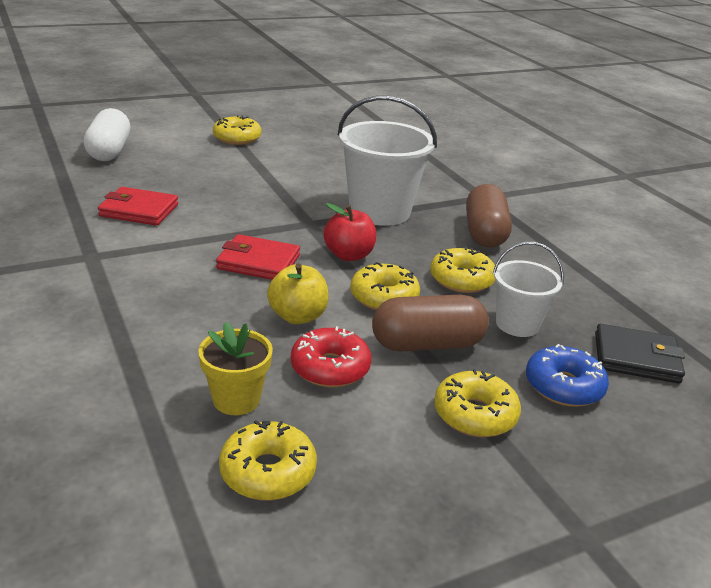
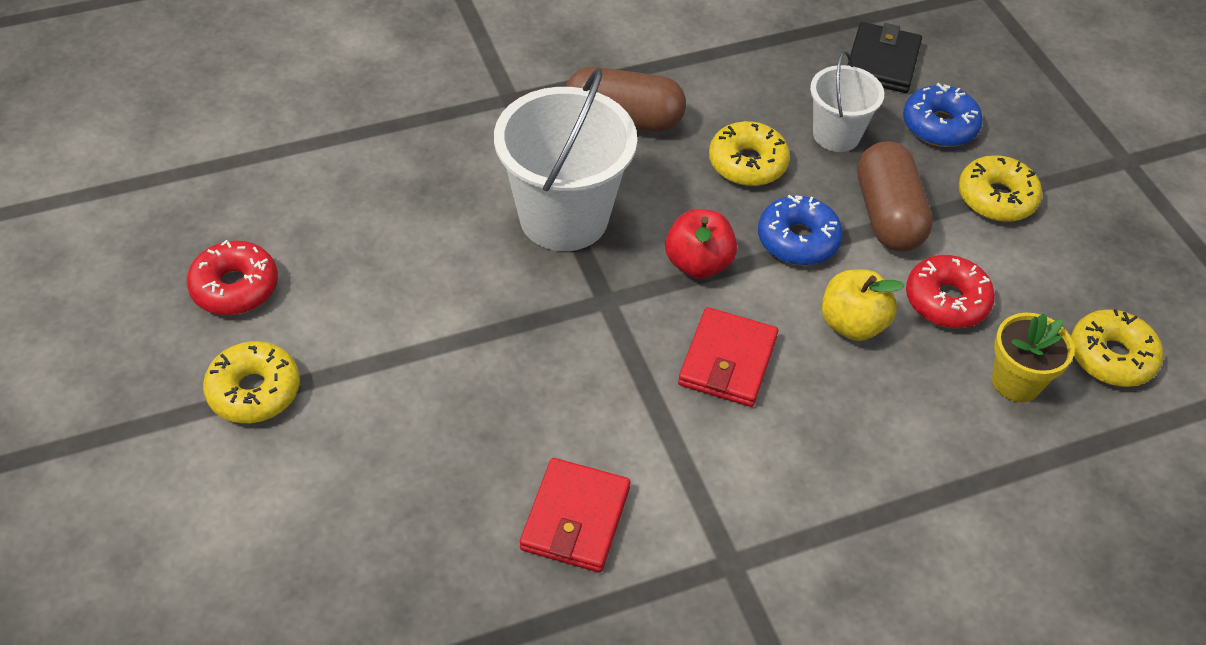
camera: 85 degrees left, 20 degrees up
white capsule [84,108,130,161] -> none
yellow donut [351,262,420,310] -> blue donut [758,194,843,266]
none -> red donut [187,240,278,315]

